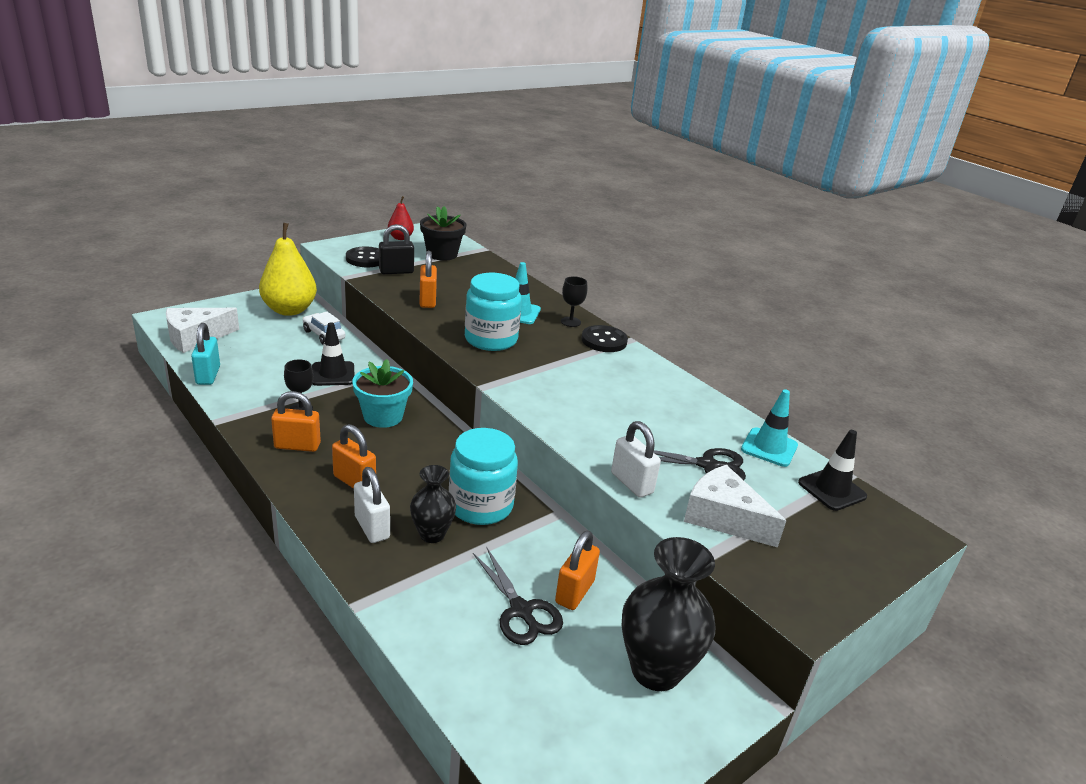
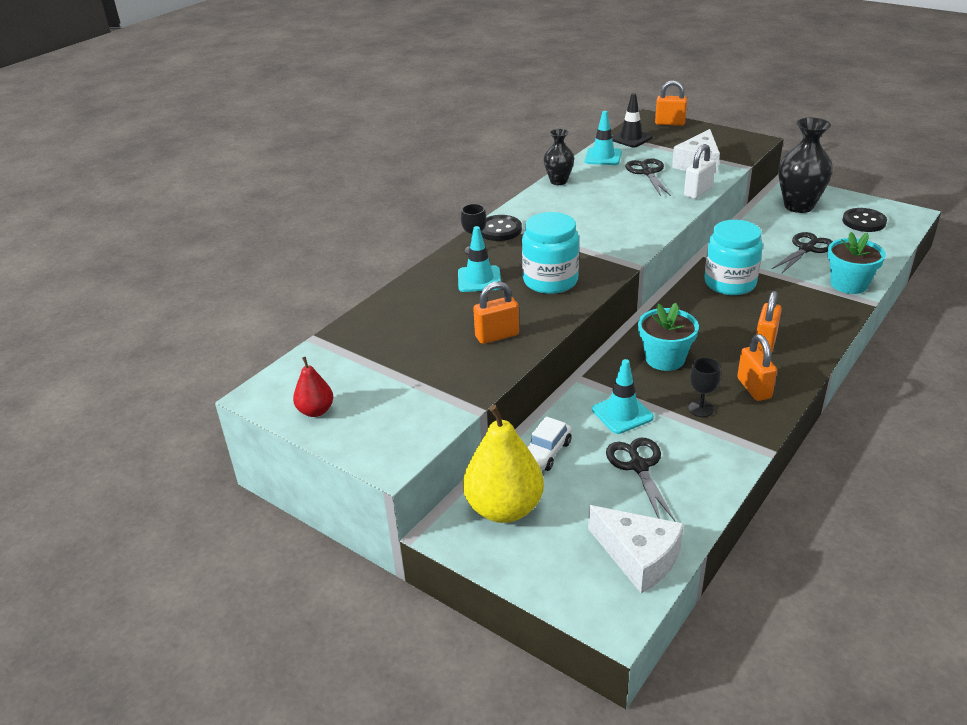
camera: 100 degrees left, 5 degrees up
turquoise padlock [191,323,220,385] -> none
black traffic cone [312,322,355,386] -> turquoise traffic cone [592,359,654,434]
black button [346,247,379,267] -> black button moved to [842,208,887,232]
white padlock [354,467,390,543] -> none
black padlock [379,224,414,274] -> none
black vase [410,465,456,543] -> black vase moved to [544,129,574,185]
black flower pot [420,206,466,261] -> none
orange padlock [555,530,600,610] -> orange padlock moved to [655,80,687,126]
none -> black scissors [606,438,676,522]
none -> turquoise flower pot [828,232,886,294]

